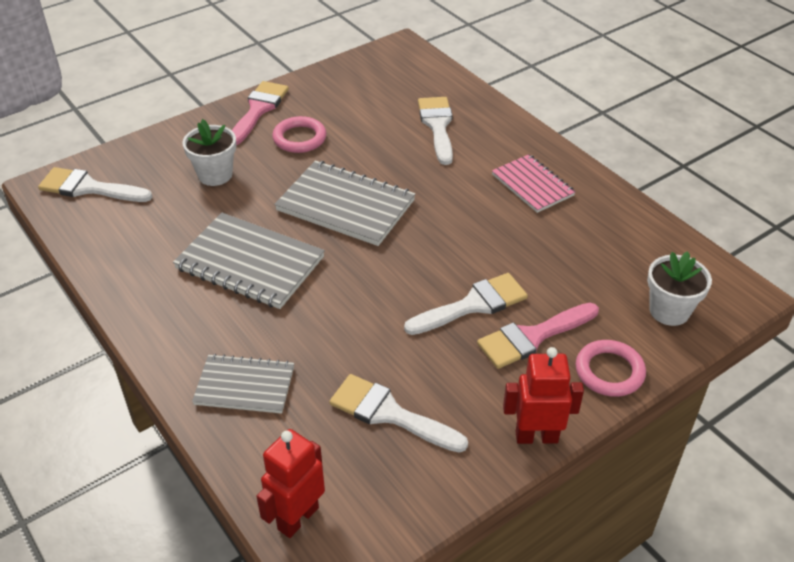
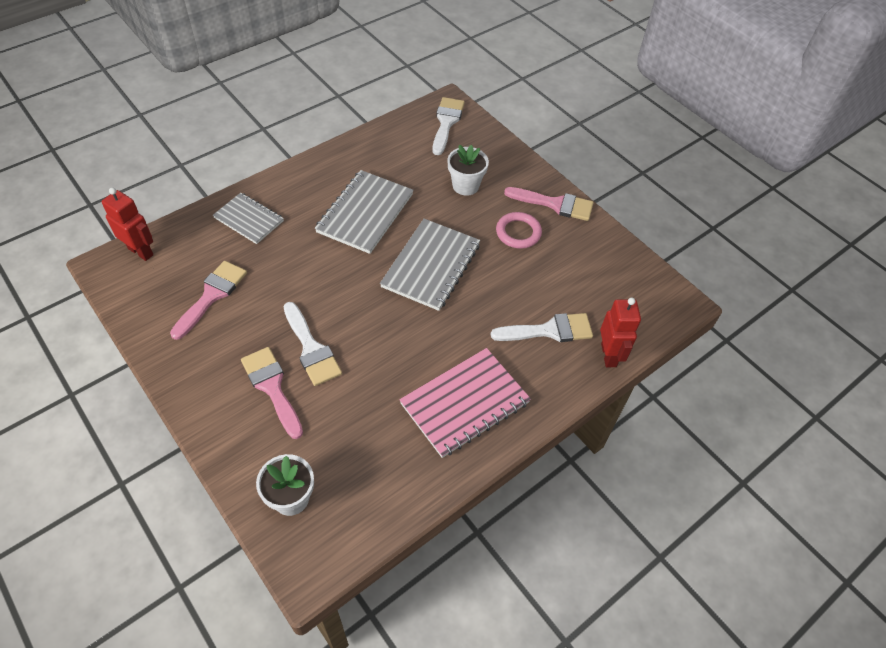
camera: 85 degrees right, 10 degrees up
grey notebook [192,354,294,414] -> grey notebook turned 60 degrees counterclockwise [213,193,284,244]
white brush [329,374,468,453] -> pink brush [170,261,247,340]
pink notebook [492,154,576,213] -> pink notebook [399,348,531,458], size x1.58
red robot [503,347,584,444] -> red robot moved to [600,298,641,367]
pink ring [576,340,646,397] -> none

